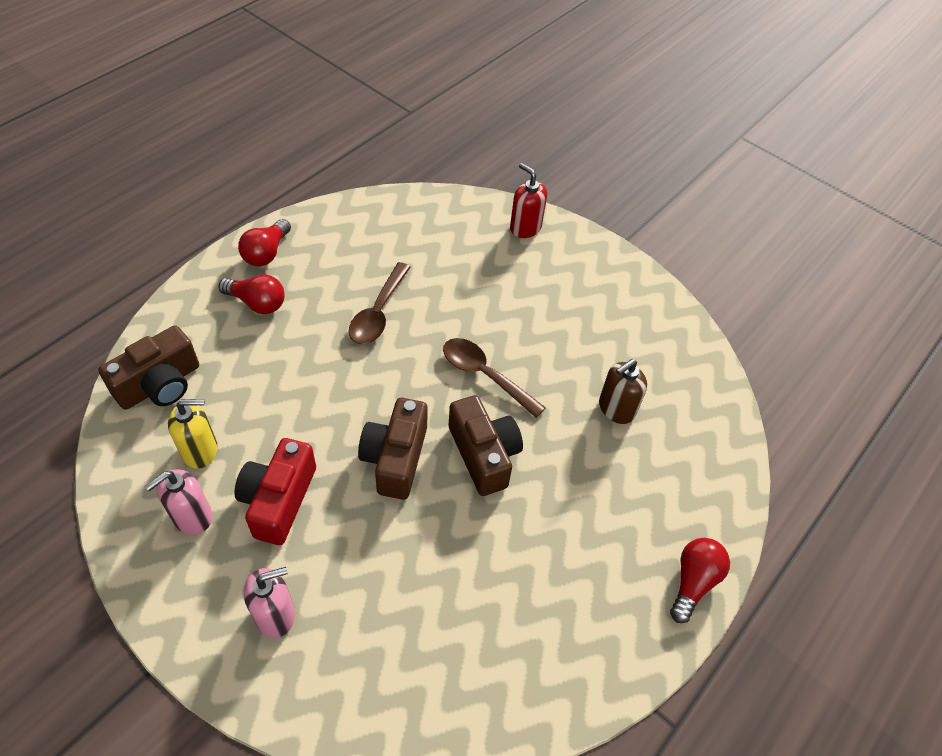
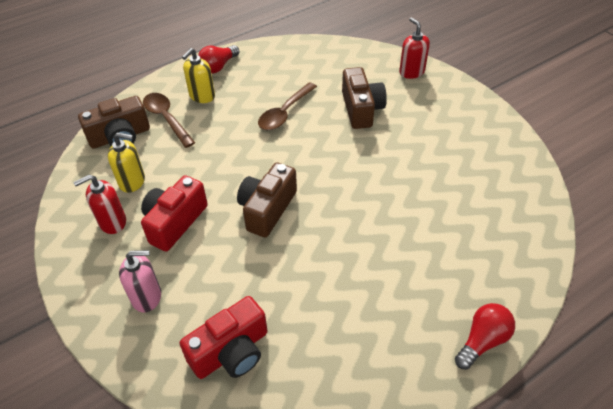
camera: 20 degrees right, 5 degrees down
pink soap dispenser [145,469,212,535] -> red soap dispenser [73,175,126,234]
red light bulb [219,274,285,314] -> yellow soap dispenser [182,48,215,103]
brown spoon [443,338,546,418] -> brown spoon moved to [143,93,195,148]
brown camera [449,395,523,496] -> brown camera moved to [342,67,387,129]
brown soap dispenser [599,359,647,424] -> none
none -> red camera [180,296,267,379]

